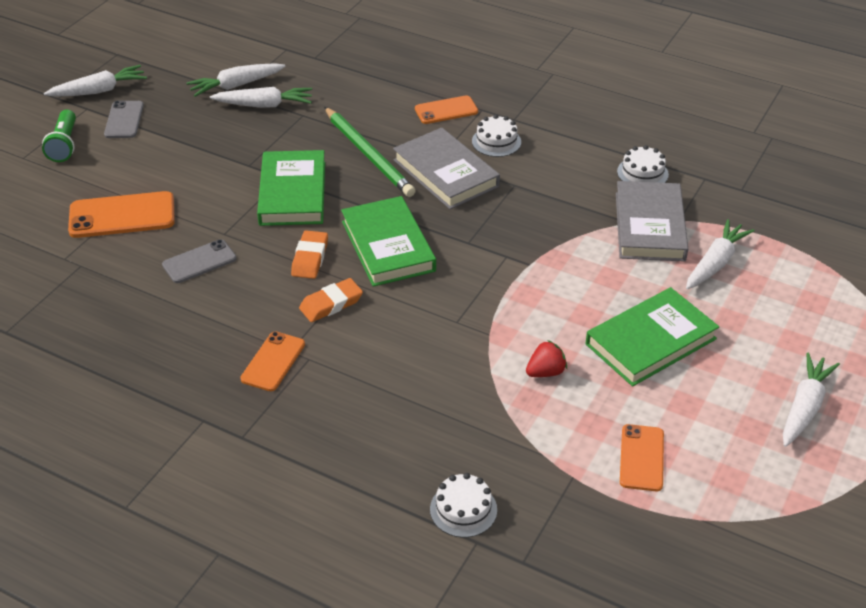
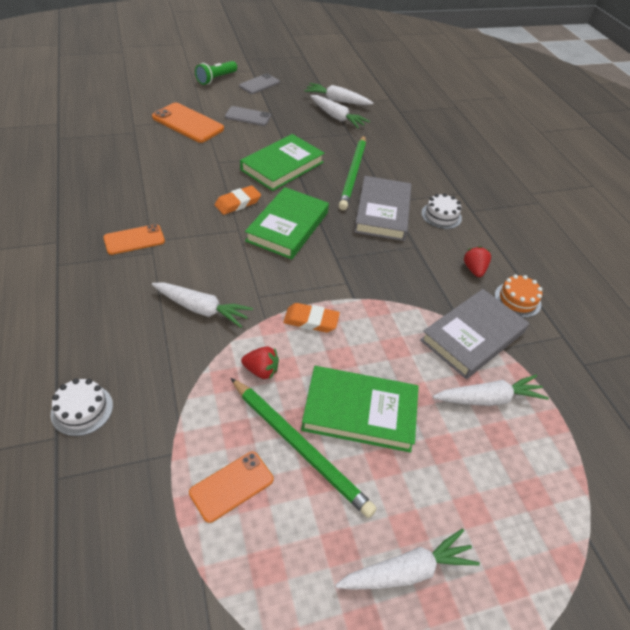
camera: 40 degrees right, 5 degrees up
white carrot [44,65,147,97] -> white carrot moved to [152,282,253,328]
grey phone [162,239,237,283] -> grey phone moved to [225,106,271,126]
orange eraser [299,278,363,322] -> orange eraser moved to [283,303,340,333]
orange phone [415,95,478,124] -> none
white cake [617,145,669,183] -> orange cake [495,275,542,317]
none -> green pencil [231,378,377,518]
none -> red strawberry [464,246,491,277]

